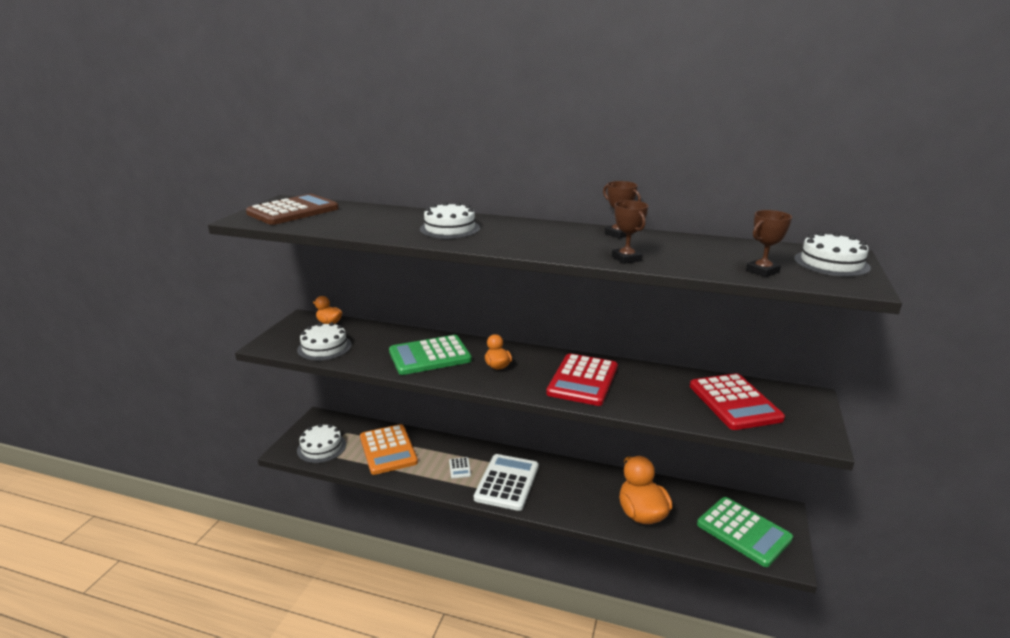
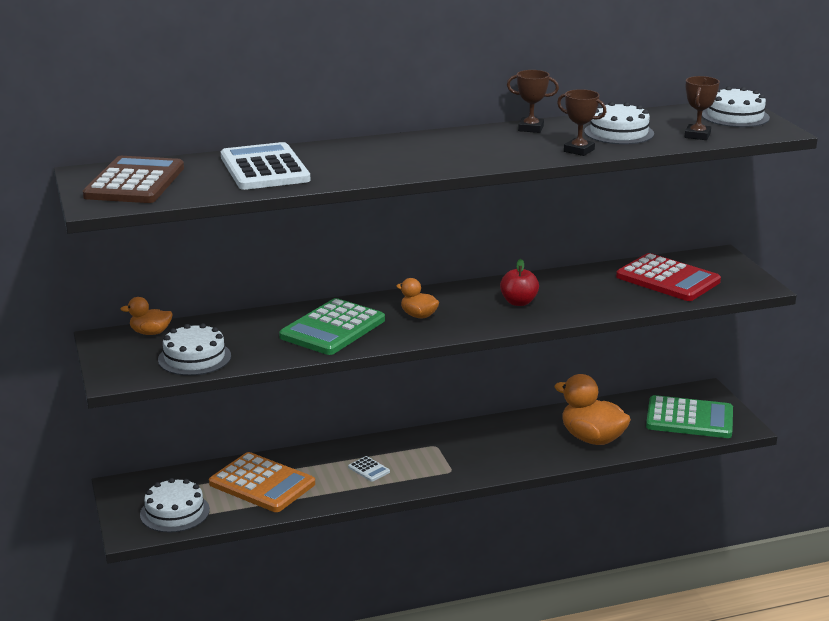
camera: 35 degrees left, 0 degrees up
white cake [420,202,480,239] -> white cake moved to [584,102,654,145]
white calculator [474,454,539,511] -> white calculator moved to [221,142,310,190]
red calculator [546,353,618,406] -> red apple [500,259,539,306]

